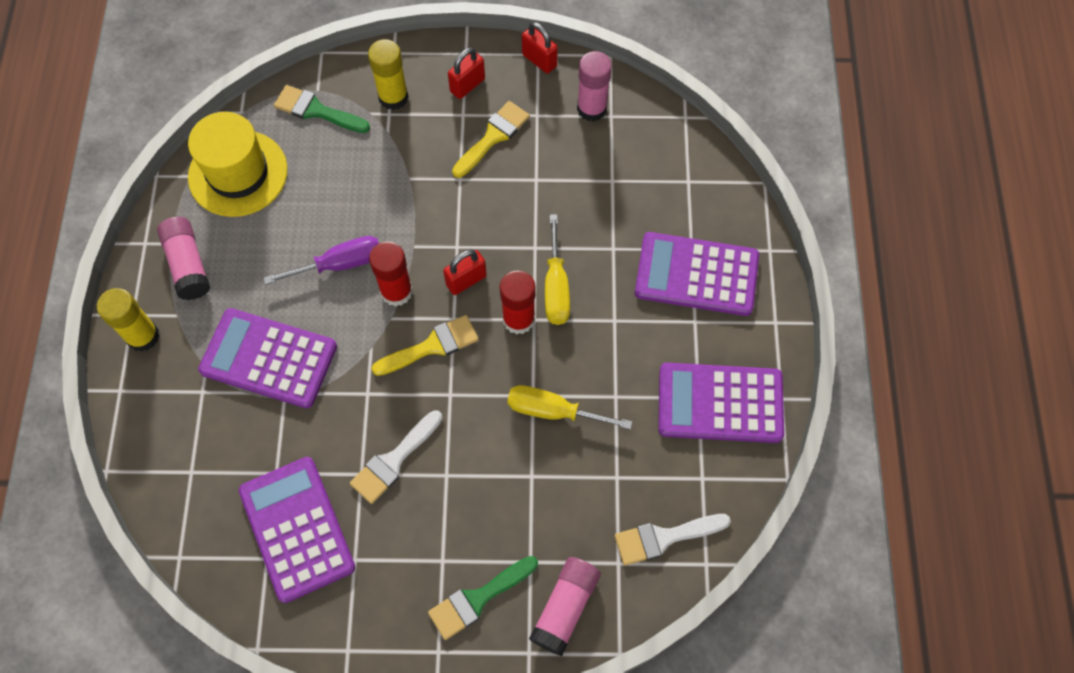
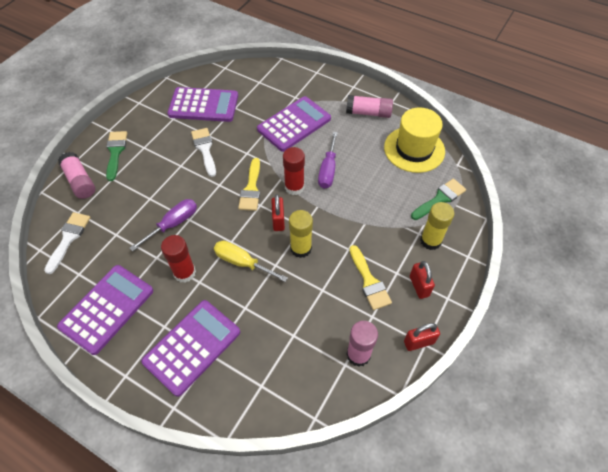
camera: 120 degrees right, 10 degrees down
yellow glue stick [97,288,160,352] -> yellow glue stick moved to [289,210,313,258]
red glue stick [500,270,536,334] -> red glue stick moved to [161,235,196,283]
yellow screwdriver [507,385,632,430] -> purple screwdriver [130,199,197,251]

